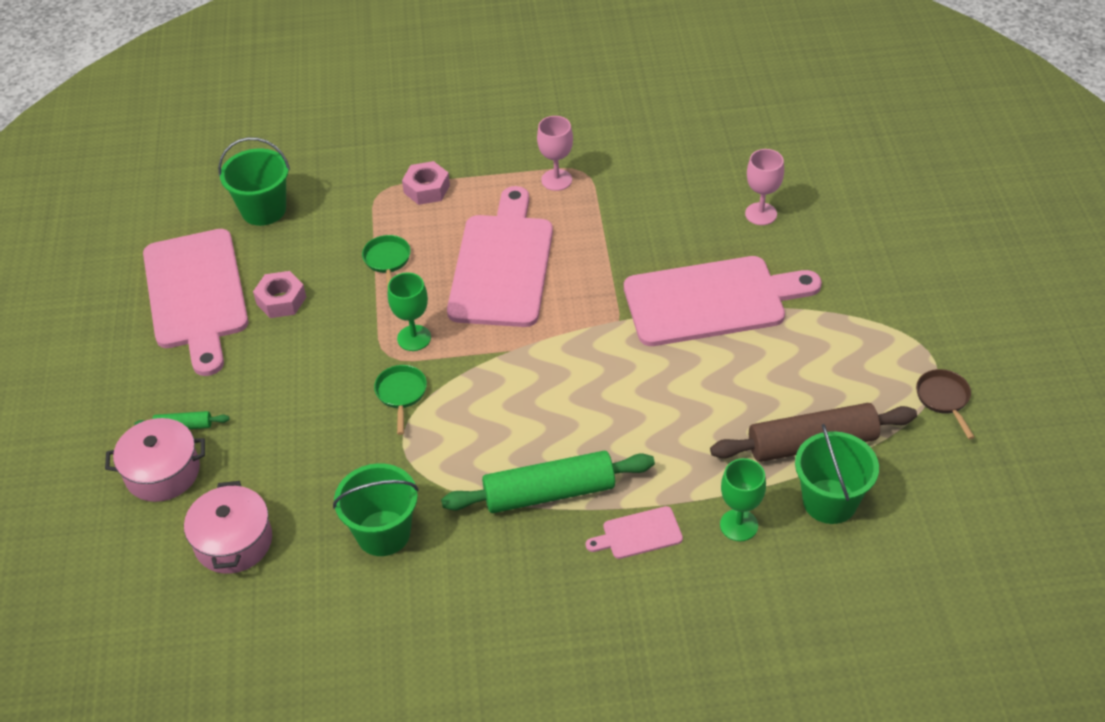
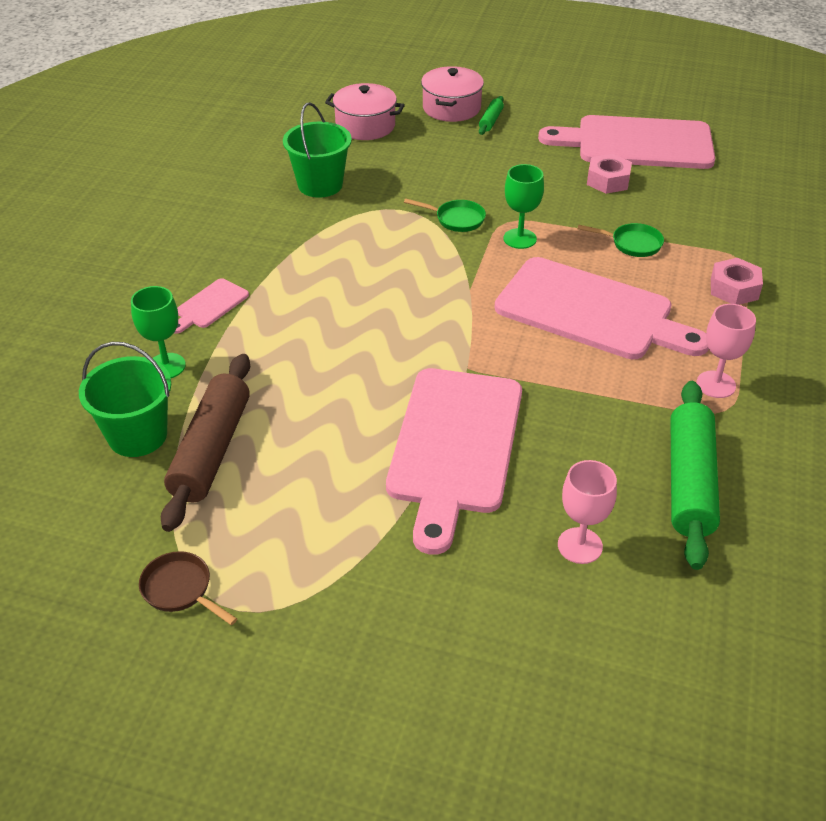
camera: 110 degrees right, 5 degrees down
green bucket [218,137,290,226] -> none
green rolling pin [441,451,655,513] -> green rolling pin moved to [671,381,720,570]
pink cutting board [586,506,683,559] -> pink cutting board turned 150 degrees counterclockwise [174,278,249,334]
brown pan [916,369,975,439] -> brown pan turned 150 degrees counterclockwise [139,551,237,625]

